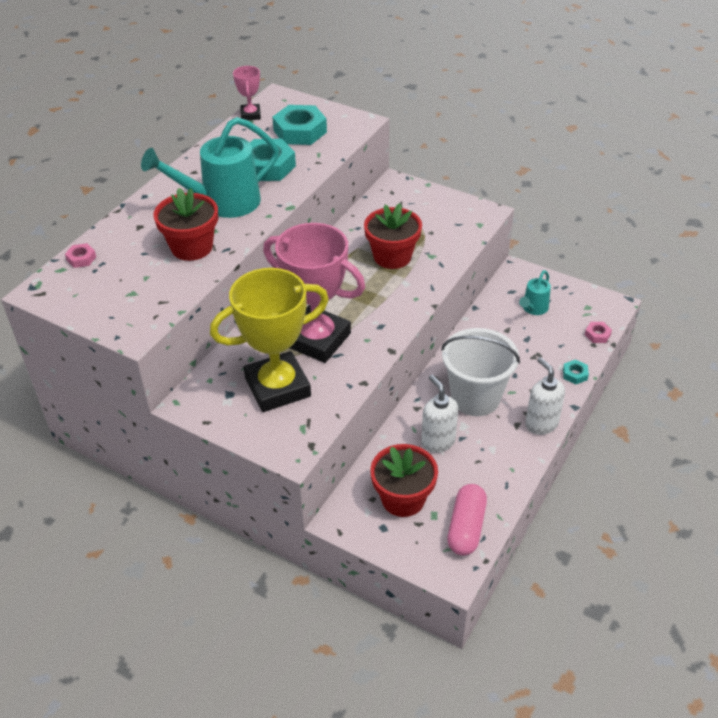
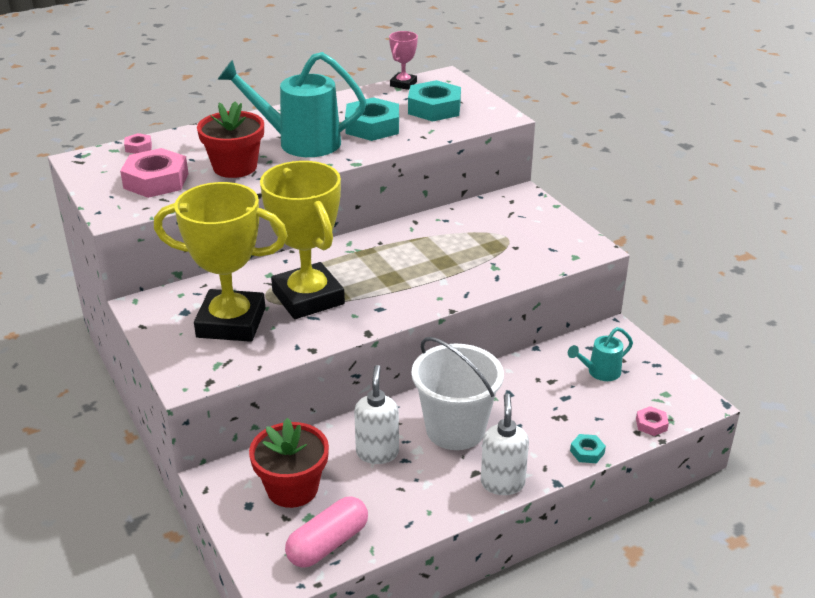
camera: 30 degrees right, 10 degrees down
pink trophy [263,223,365,363] -> yellow trophy [260,161,345,319]
red flower pot [364,203,422,269] -> none
none -> pink nut [120,148,188,198]

